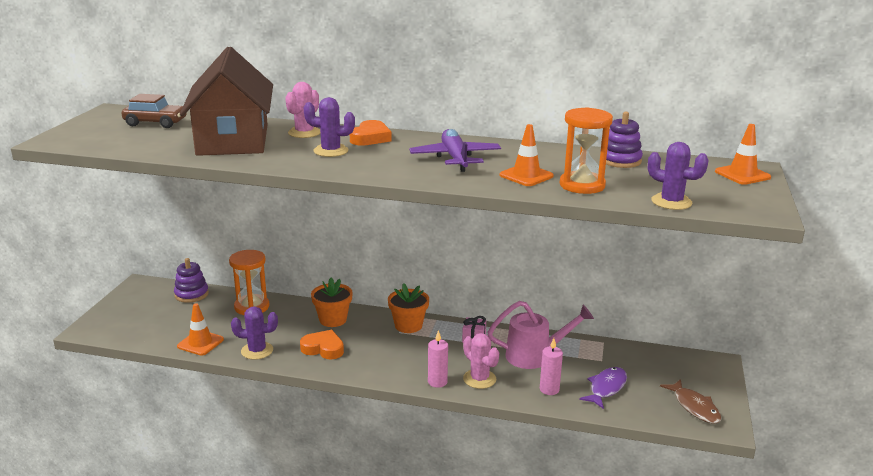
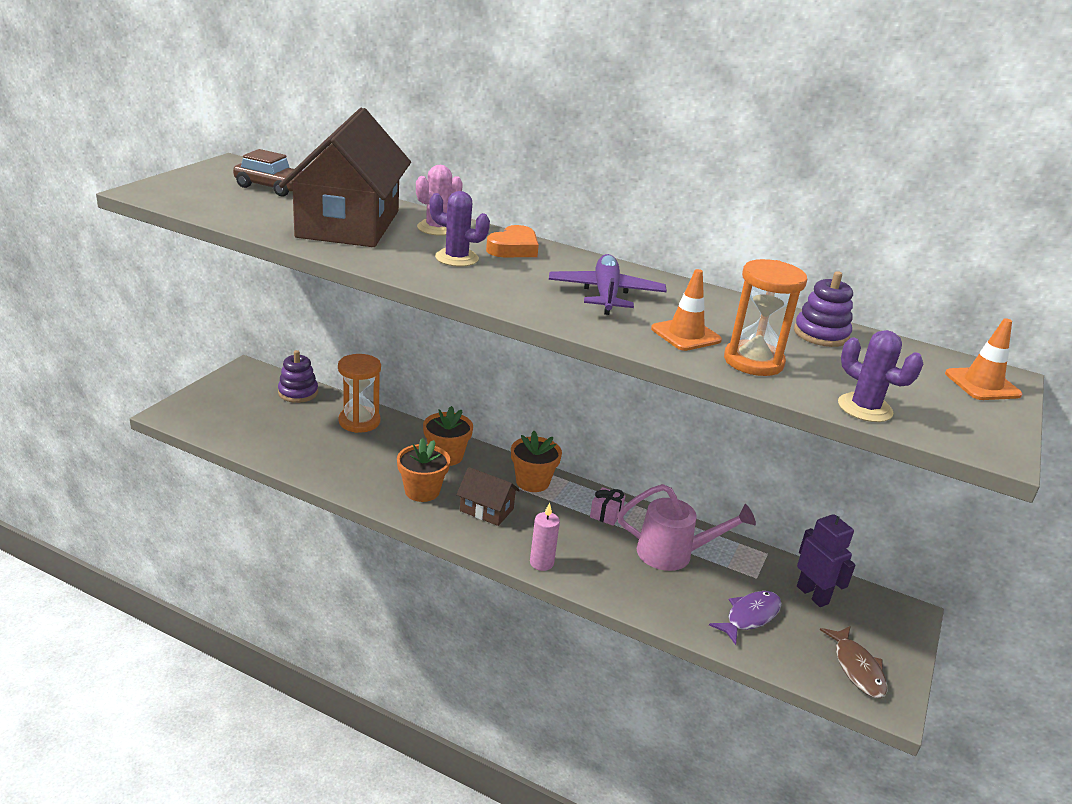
camera: 10 degrees right, 5 degrees up
orange traffic cone [177,303,224,356] -> none
purple cactus [231,307,278,360] -> none
orange heart [300,330,344,360] -> orange flower pot [397,438,450,502]
pink cactus [463,333,499,389] -> none
pink candle [540,338,563,395] -> none
none -> brown house [456,467,520,526]
none -> purple robot [797,508,856,607]

